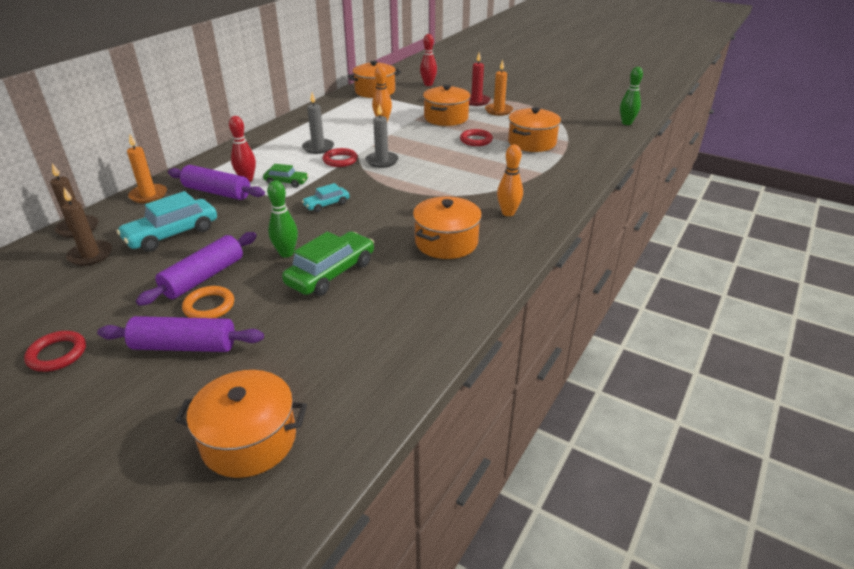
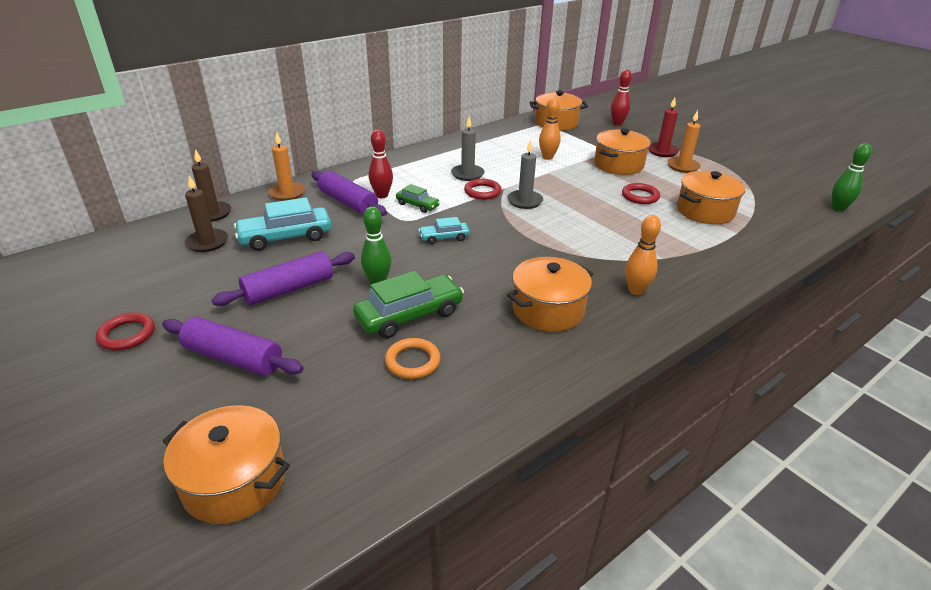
camera: 20 degrees right, 0 degrees up
orange ring [182,286,234,318] -> orange ring moved to [385,338,441,379]

